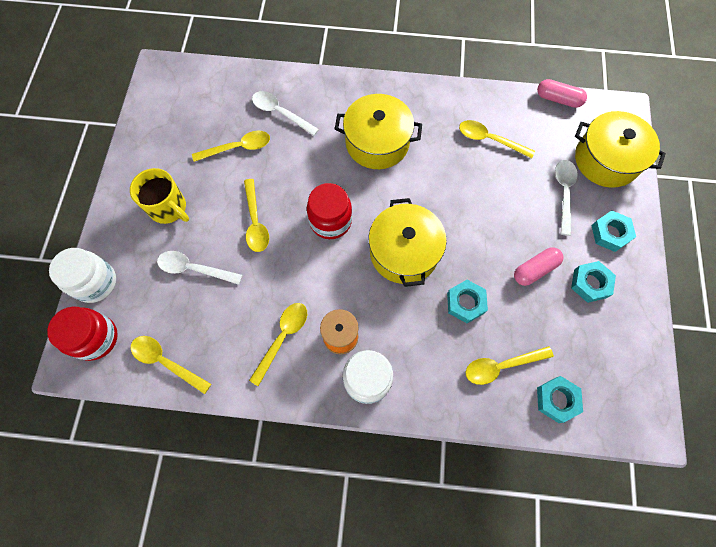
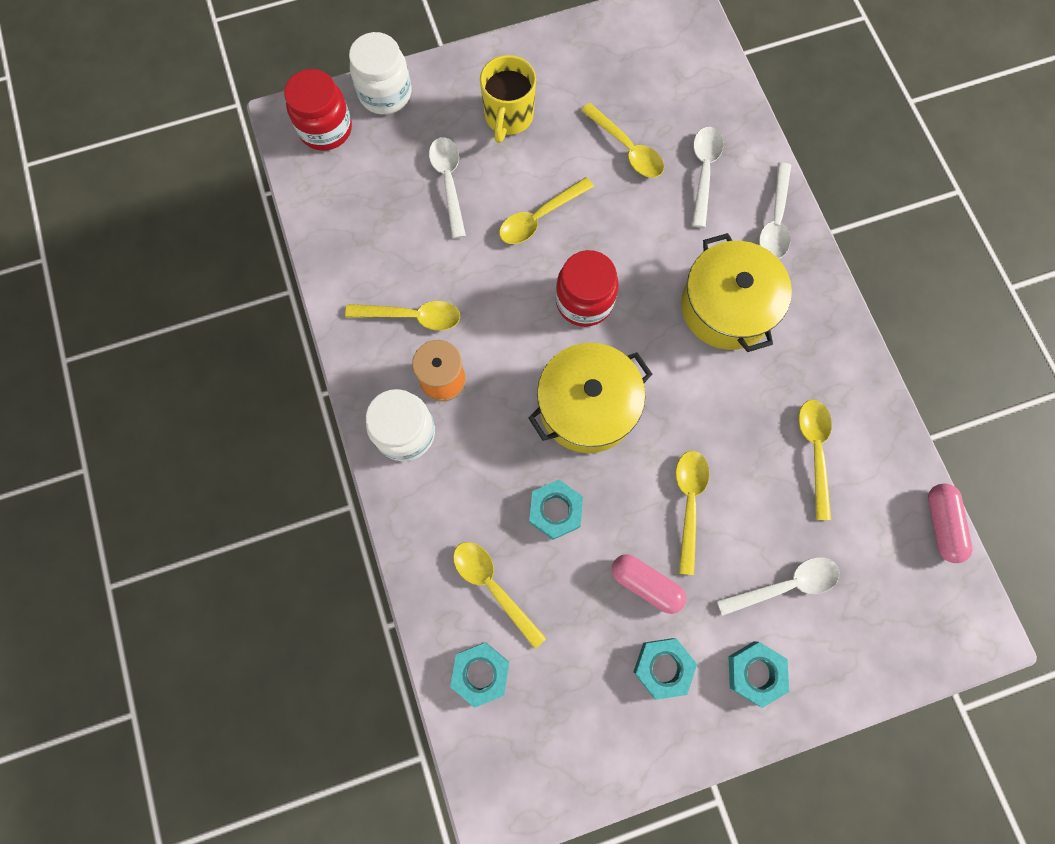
camera: 65 degrees right, 5 degrees up
yellow spoon [131,336,211,394] -> yellow spoon moved to [676,451,709,575]
yellow pot [575,111,666,188] -> none
none -> white spoon [759,162,791,259]

